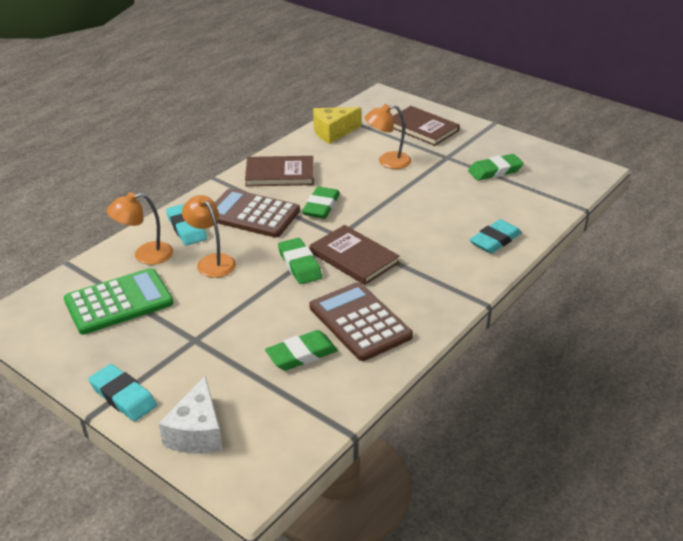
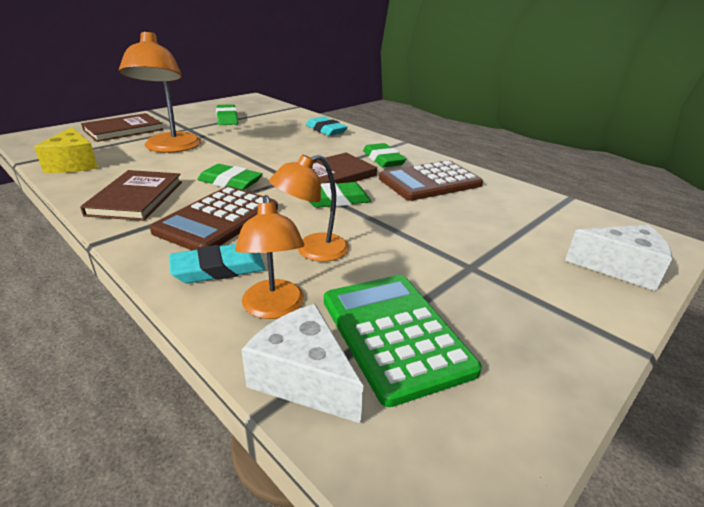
camera: 85 degrees left, 5 degrees down
turquoise eraser [88,364,157,421] -> none
green eraser [265,330,338,371] -> green eraser moved to [363,143,406,167]
orange lamp [364,104,411,169] -> orange lamp [119,32,201,153], size x1.58
none -> white cheese [241,304,363,424]

